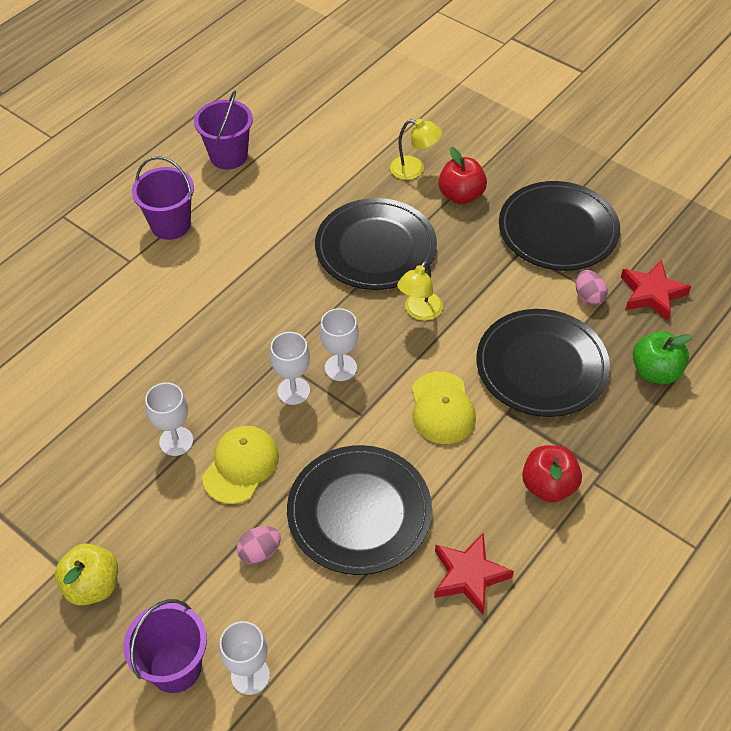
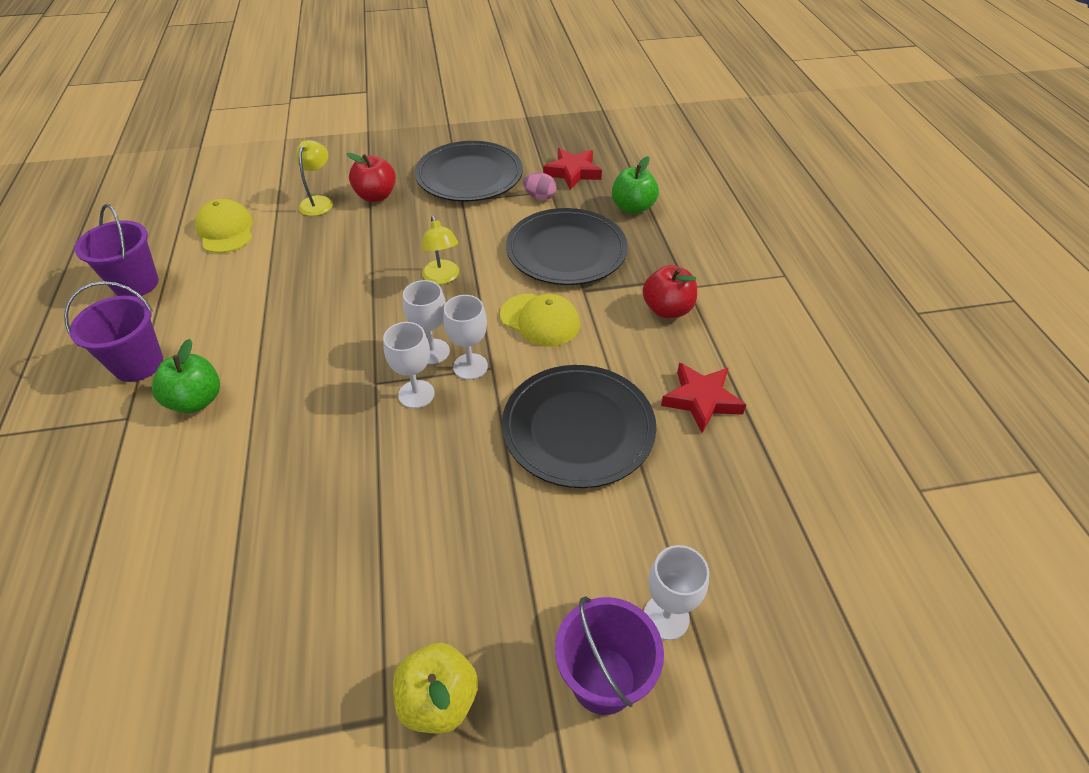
camera: 50 degrees left, 5 degrees down
white goblet [145,383,193,456] -> white goblet moved to [443,295,488,380]
yellow cap [202,426,279,504] -> yellow cap moved to [195,199,253,253]
pink egg [237,526,281,565] -> none
black plate [315,198,437,290] -> none
yellow lamp [390,119,442,180] -> yellow lamp turned 45 degrees counterclockwise [296,140,333,216]
none -> green apple [152,339,220,413]

